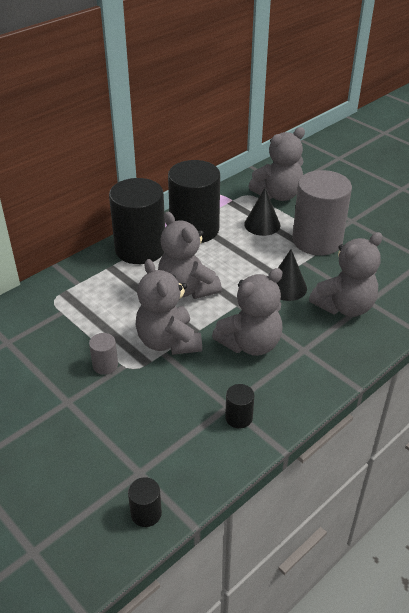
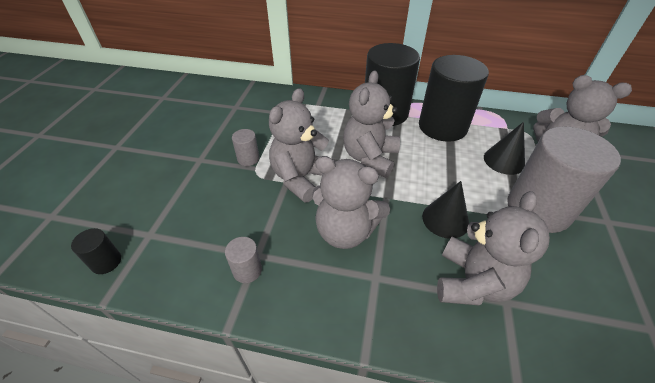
camera: 55 degrees right, 5 degrees up
black cylinder [225,384,254,429] -> grey cylinder [225,237,262,283]
grey teddy bear [309,232,383,317] -> grey teddy bear turned 90 degrees counterclockwise [437,191,550,305]

